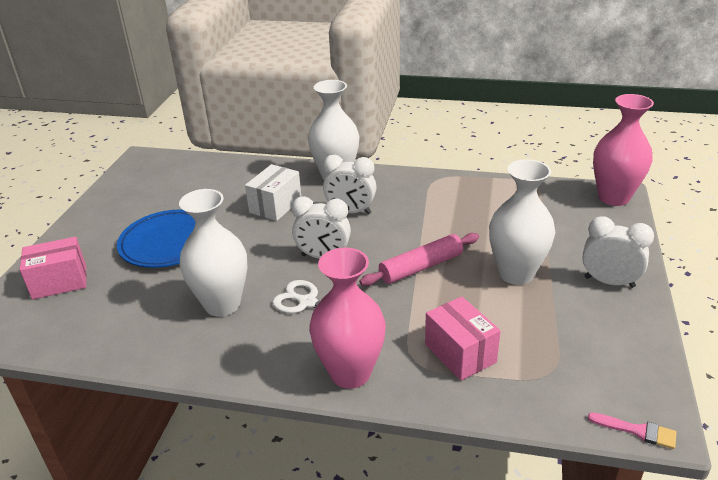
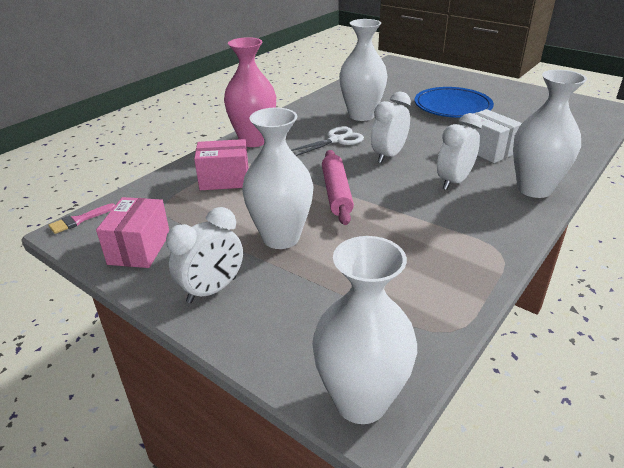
camera: 115 degrees right, 0 degrees up
pink box [20,237,86,299] -> pink box moved to [96,197,169,268]
pink vase [593,94,654,206] -> white vase [312,236,417,424]

